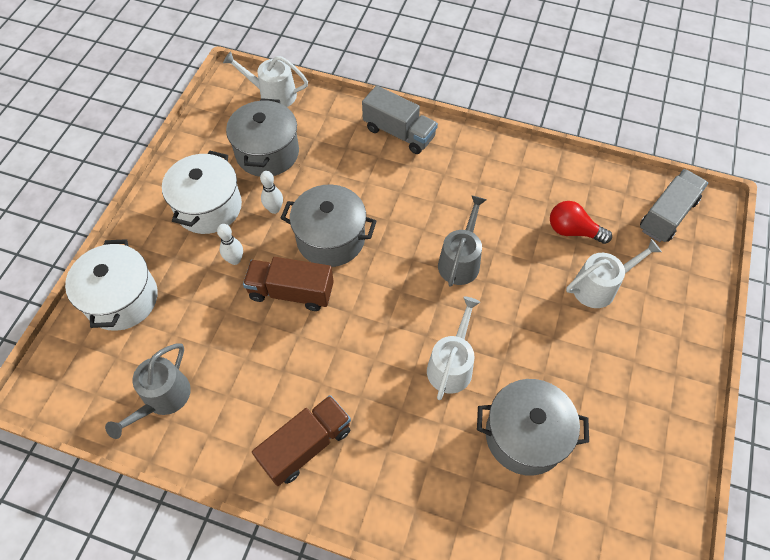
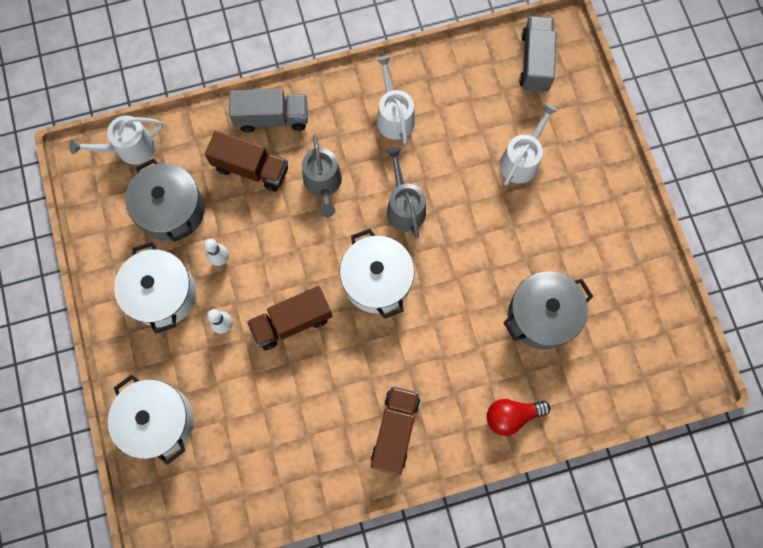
camera: 35 degrees left, 15 degrees up
grey watering can [105,343,191,439] -> grey watering can moved to [302,134,342,217]
grey pot [281,185,377,267] -> none
white watering can [427,297,480,400] -> white watering can moved to [376,56,415,144]
red light bulb [550,201,612,244] -> red light bulb moved to [487,399,550,436]
none -> brown truck [205,131,288,192]
none -> white pot [340,229,415,319]

